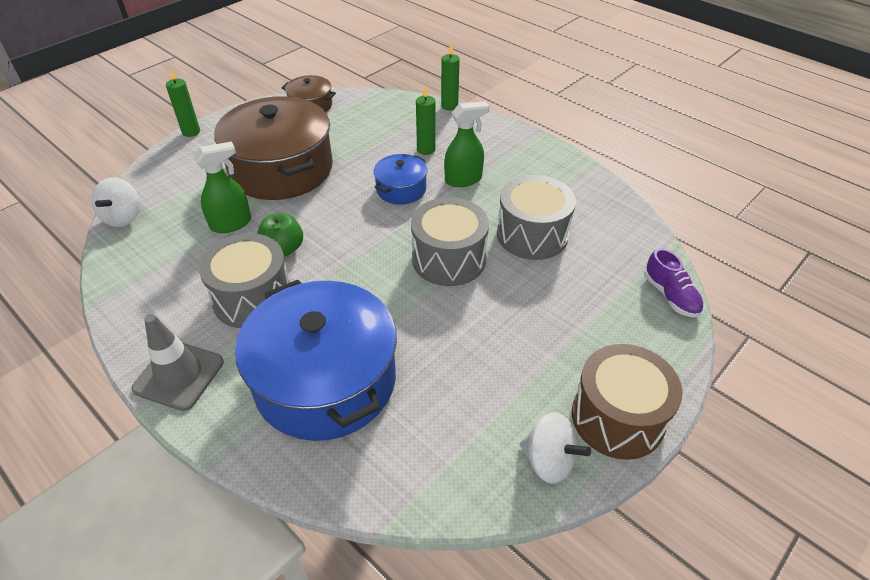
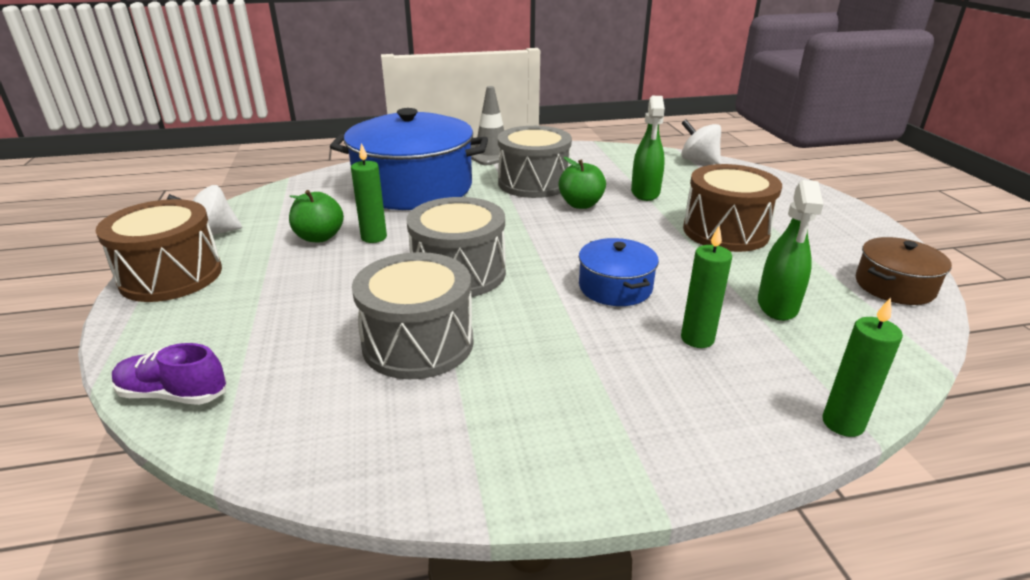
camera: 125 degrees right, 15 degrees down
green candle [166,68,200,137] -> green candle moved to [351,143,387,243]
brown pot [214,96,333,200] -> brown drum [683,164,782,252]
green spray bottle [444,101,489,187] -> green spray bottle moved to [758,180,824,321]
none -> green apple [289,190,344,242]

